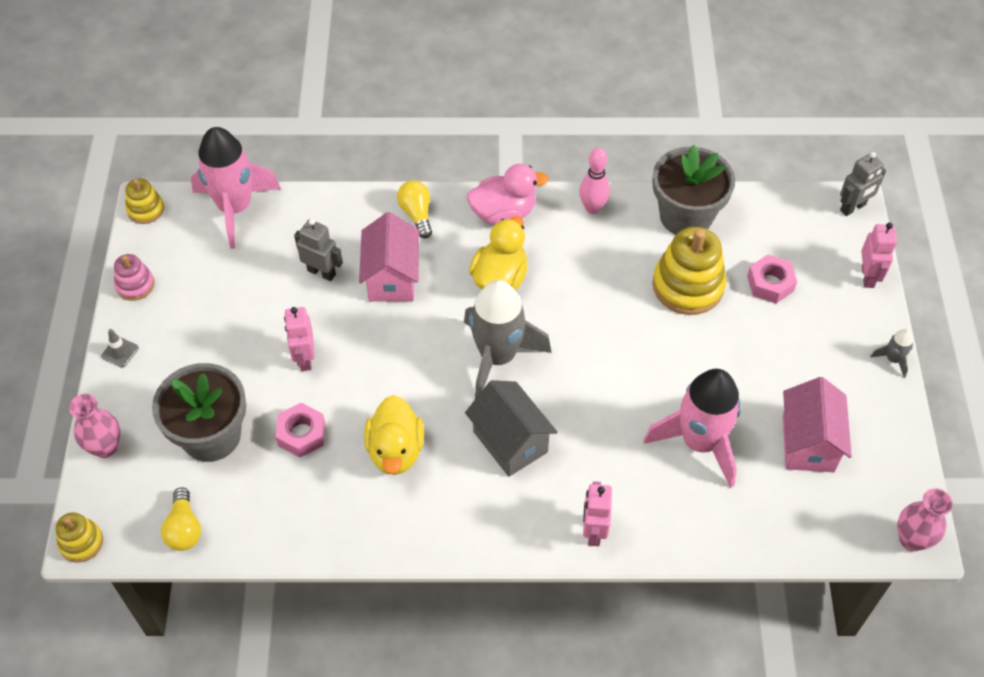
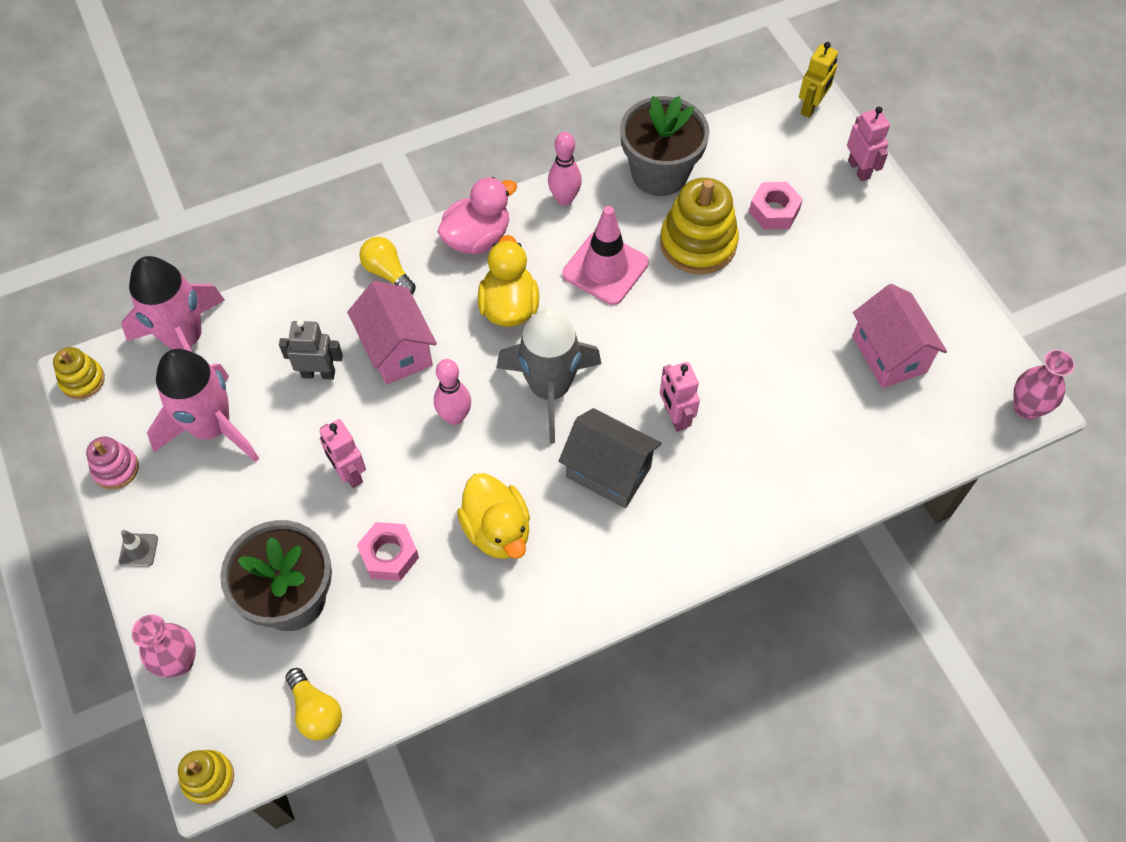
camera: 25 degrees left, 5 degrees up
pink robot [583,481,612,546] -> pink robot moved to [660,362,700,432]
pink rocket [643,369,741,488] -> pink rocket moved to [147,349,259,462]
grey robot [840,152,886,216] -> yellow robot [799,42,838,118]
grey rocket [870,329,913,378] -> none
none -> pink bowling pin [434,359,471,425]
none -> pink traffic cone [562,206,649,305]

